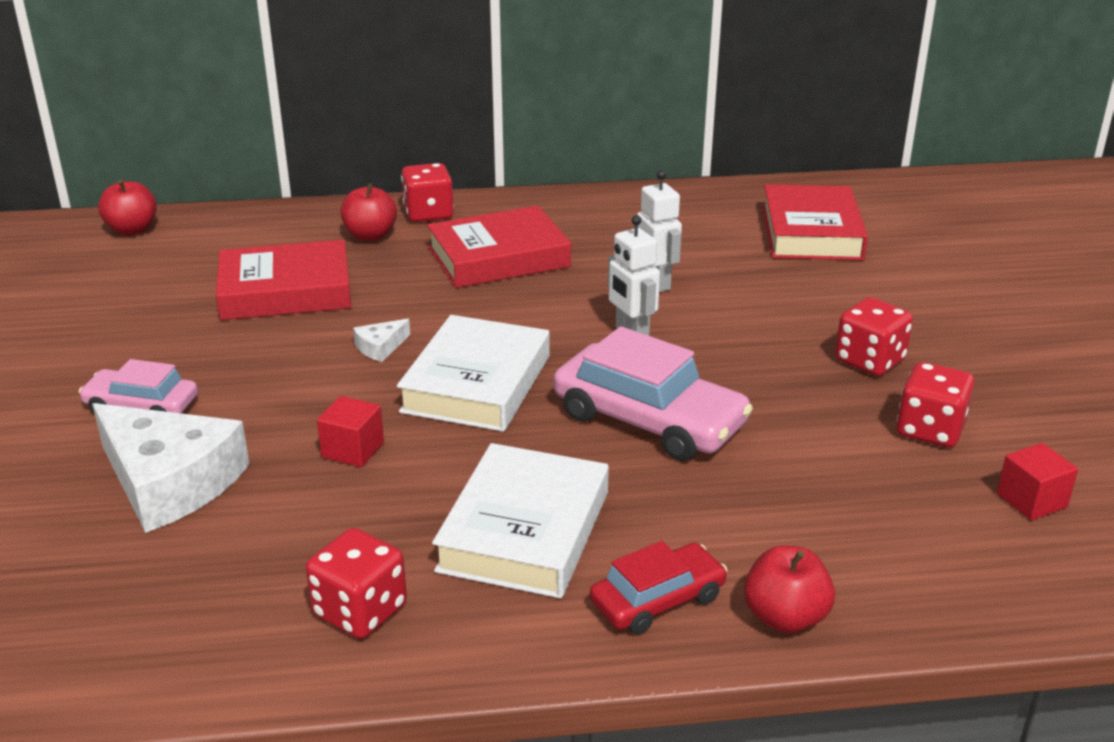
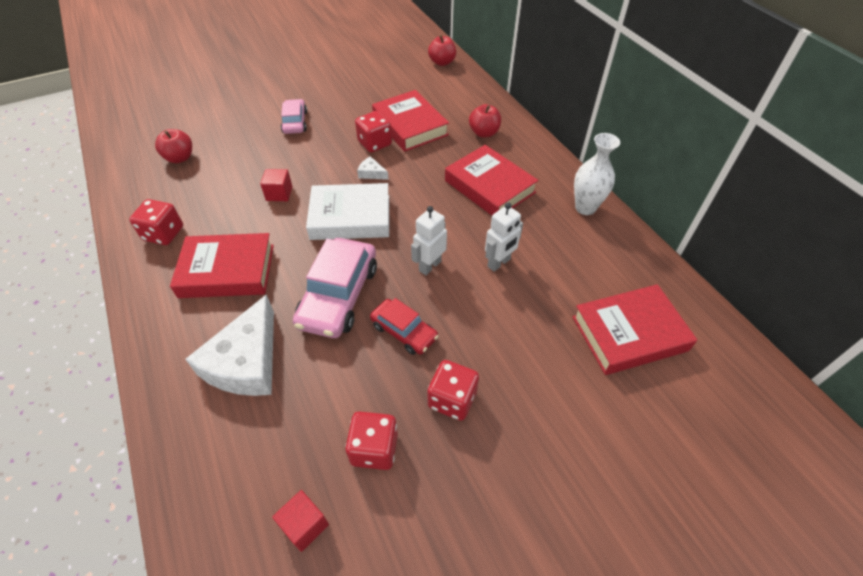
camera: 70 degrees right, 20 degrees up
white cheese [92,403,249,533] -> white cheese moved to [185,294,274,396]
red dice [401,163,454,222] -> red dice moved to [355,111,392,153]
white book [432,443,609,598] -> red book [170,233,274,298]
red car [590,541,727,634] -> red car moved to [370,298,438,355]
red apple [744,546,835,633] -> red apple moved to [155,129,192,163]
none -> white vase [574,133,620,215]

